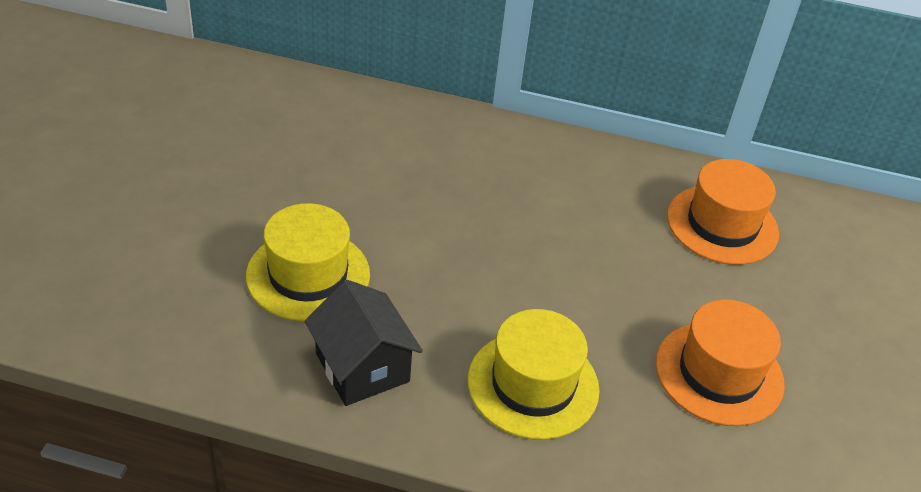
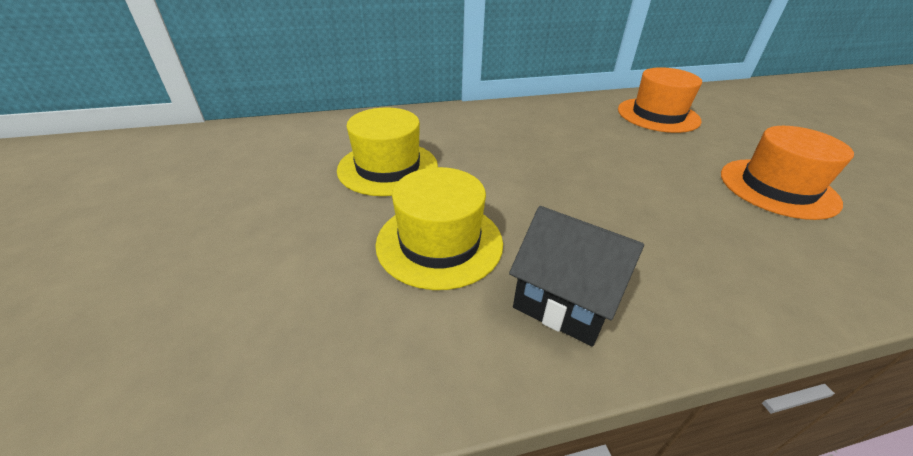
camera: 25 degrees left, 5 degrees down
yellow hat [468,309,600,440] -> yellow hat moved to [337,107,438,196]

